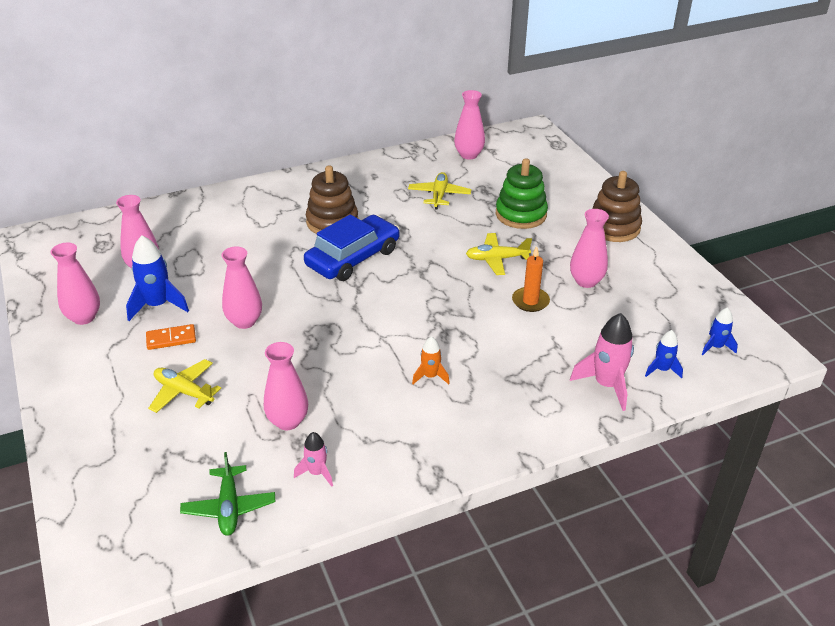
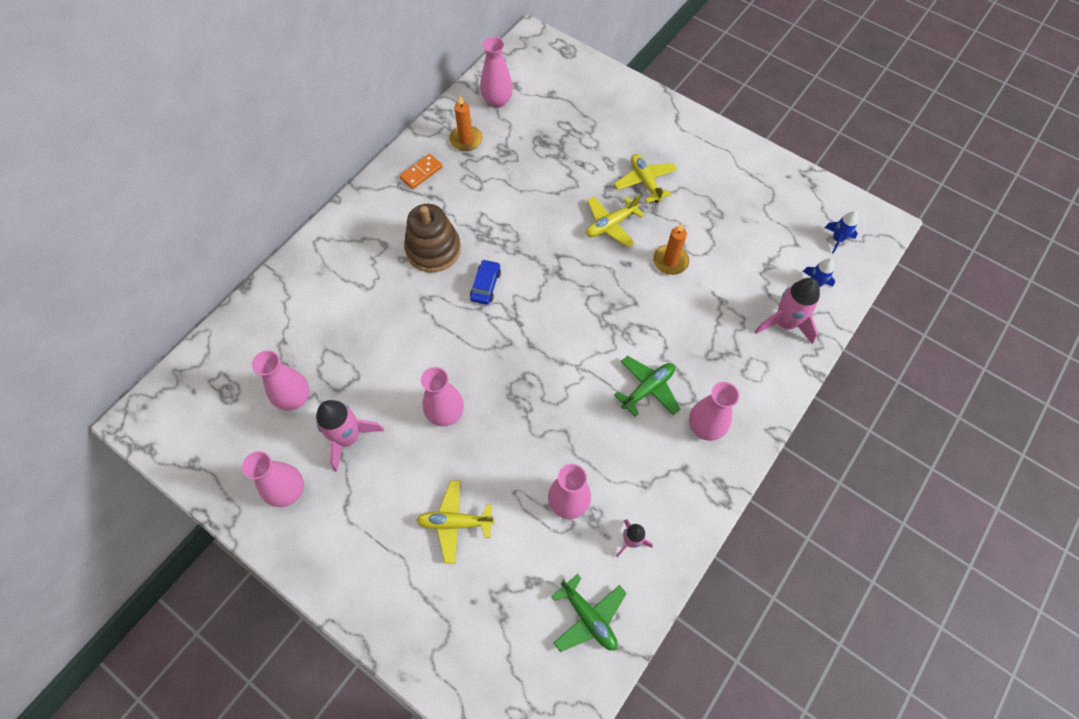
camera: 30 degrees left, 25 degrees up
blue rocket [126,236,189,321] -> pink rocket [316,400,384,472]
orange domino [146,324,196,350] -> orange domino moved to [399,154,443,189]
blue car [304,214,399,281] -> blue car [470,259,501,305], size x0.47
yellow plane [408,172,471,210] -> yellow plane moved to [614,154,677,203]
orange rocket [412,336,450,384] -> green plane [614,356,680,417]
green stacking toy [496,158,548,229] -> none
pink vase [570,209,609,288] -> pink vase moved to [689,382,739,441]
brown stacking toy [592,171,642,242] -> none
none -> orange candle [449,96,482,151]

